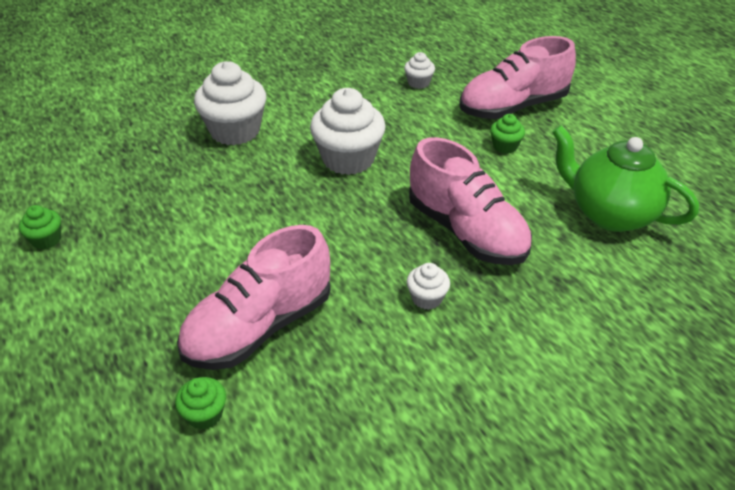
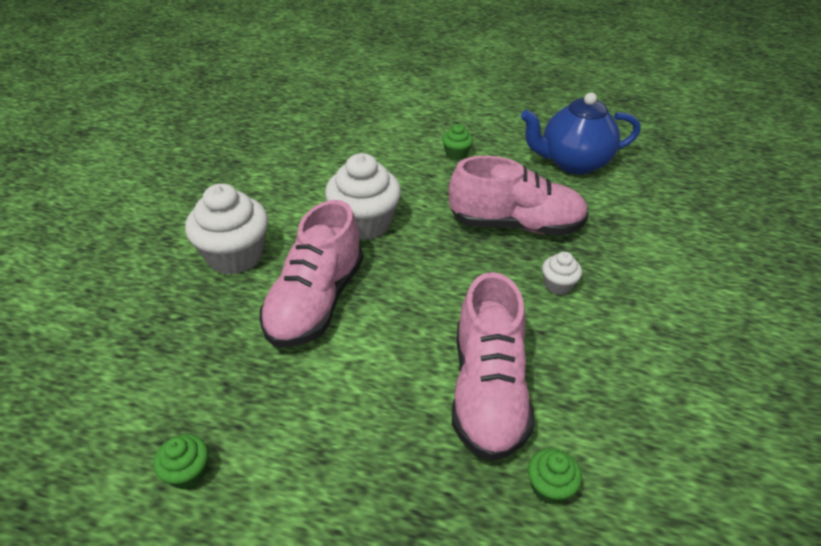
camera: 45 degrees left, 0 degrees up
white cupcake [404,52,435,89] -> none
pink shoe [459,36,576,119] -> pink shoe moved to [259,200,363,347]
green teapot [552,125,699,232] -> blue teapot [521,93,641,174]

